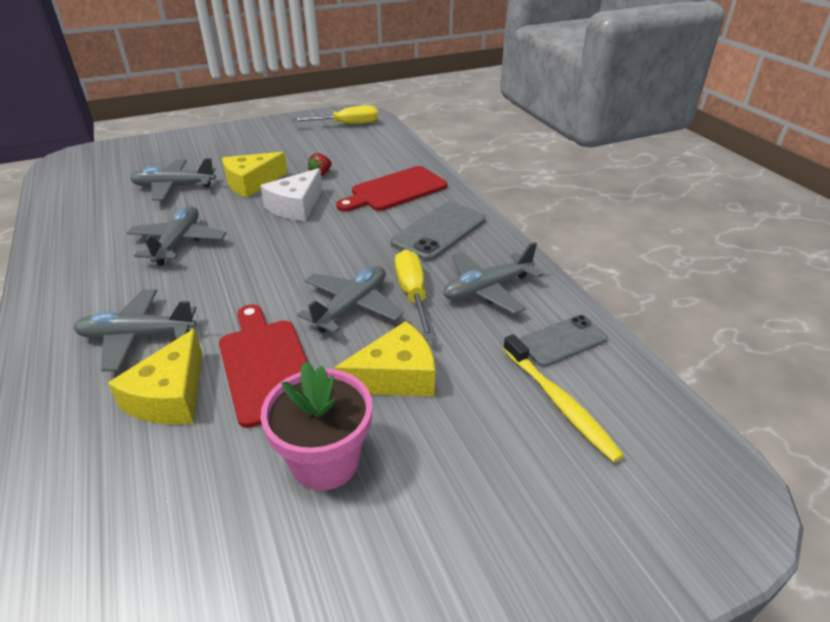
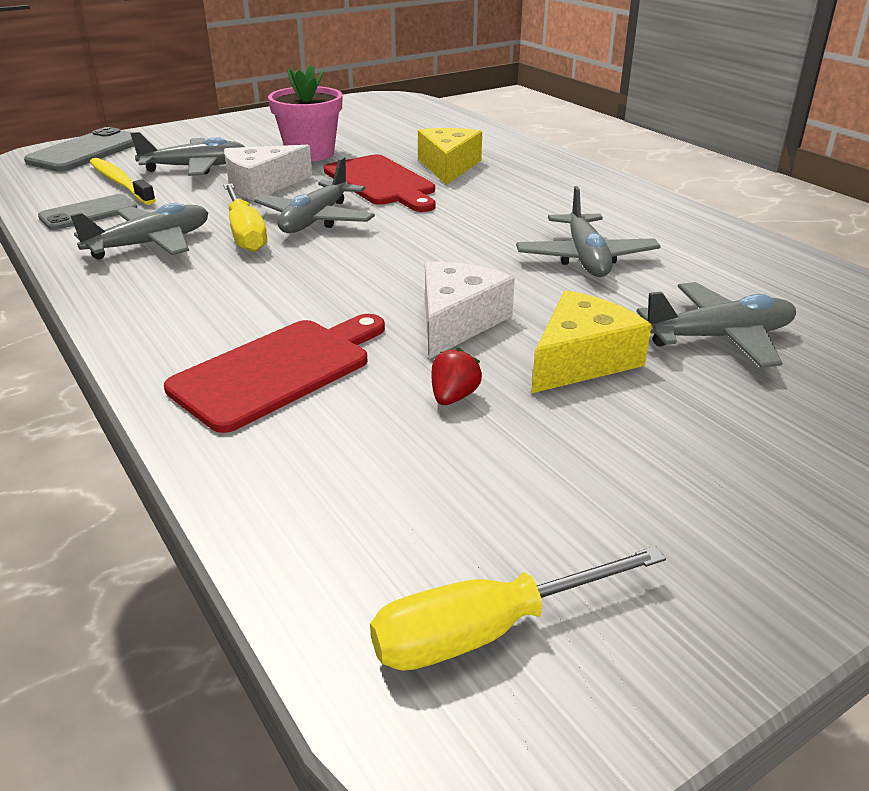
camera: 170 degrees right, 5 degrees down
grey plane [73,289,197,371] -> grey plane moved to [130,132,245,176]
yellow cheese [334,321,435,396] -> white cheese [224,145,312,201]
grey phone [391,202,485,261] -> grey phone moved to [24,127,134,172]

